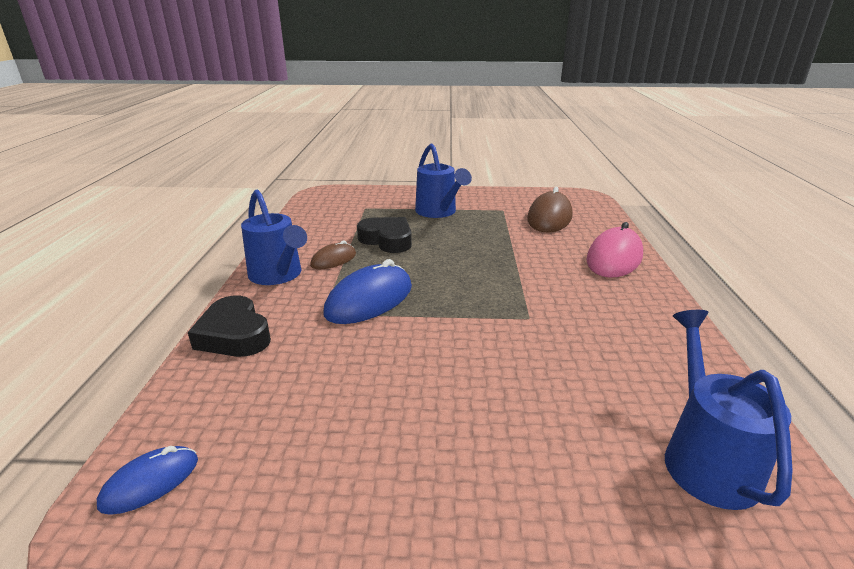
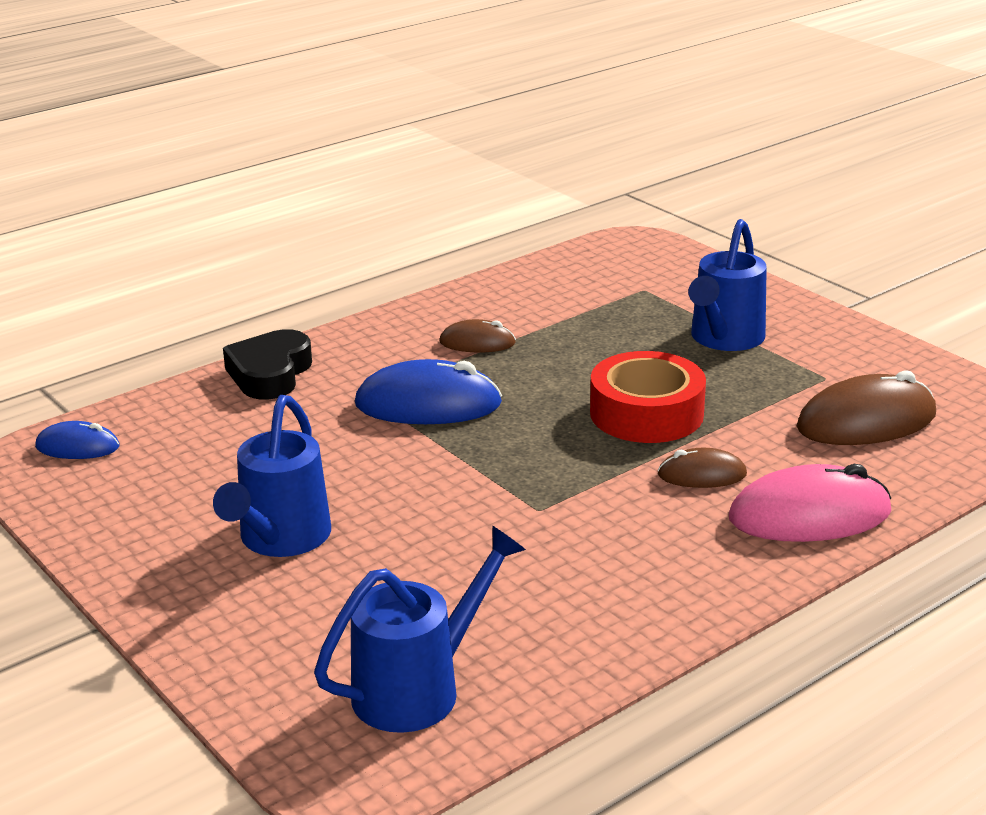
camera: 50 degrees right, 0 degrees up
blue watering can [241,190,307,285] -> blue watering can moved to [213,395,331,557]
black heart [357,217,412,253] -> none
none -> red tape [590,351,706,443]
none -> brown mouse [658,448,747,488]

